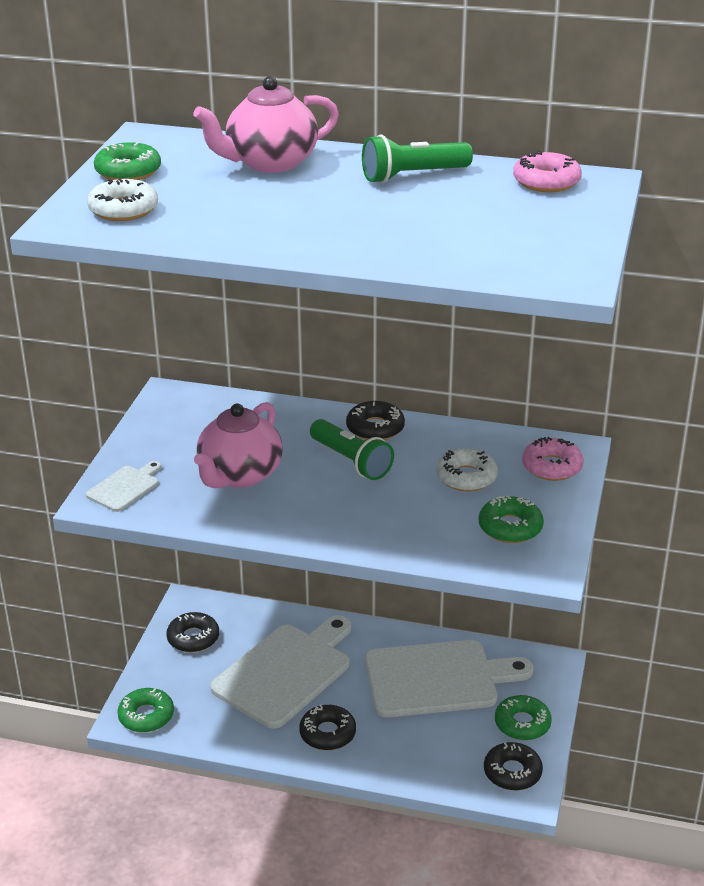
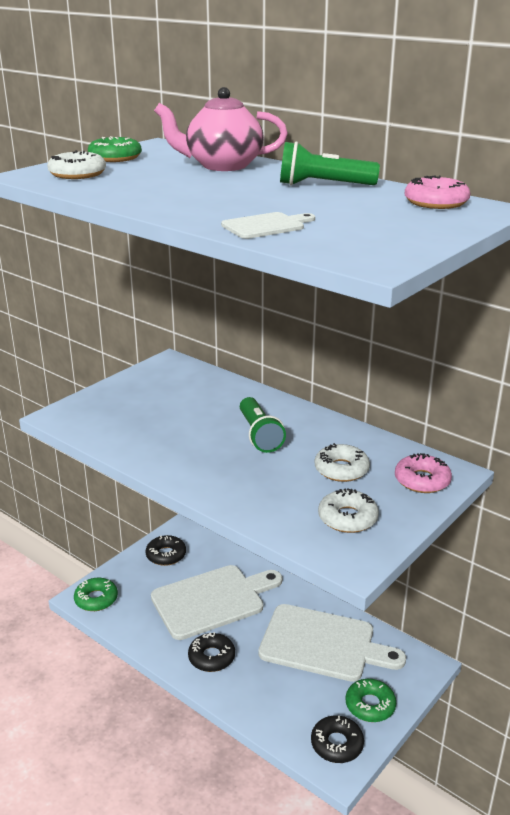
camera: 25 degrees right, 5 degrees down
white cutting board [86,461,162,512] -> white cutting board moved to [221,212,315,239]
pink teapot [194,402,283,488] -> none
black donut [346,401,405,440] -> none
green donut [479,495,544,543] -> white donut [318,488,379,533]

